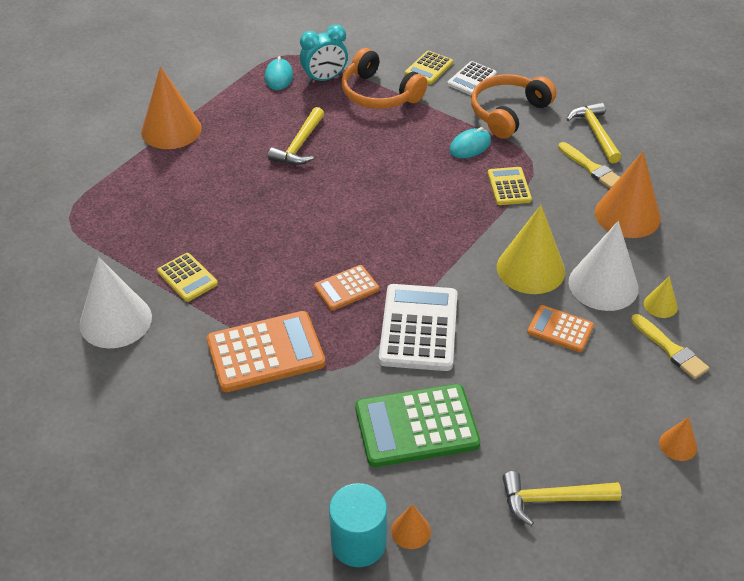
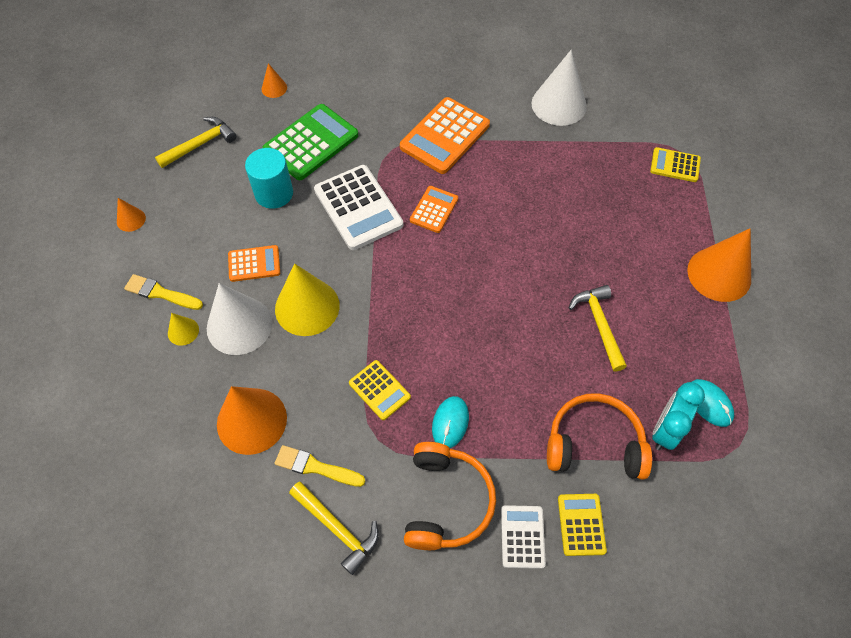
camera: 145 degrees right, 15 degrees up
yellow calculator [157,253,218,302] -> yellow calculator moved to [650,147,701,182]
turquoise cylinder [329,483,387,567] -> turquoise cylinder moved to [245,148,293,209]

